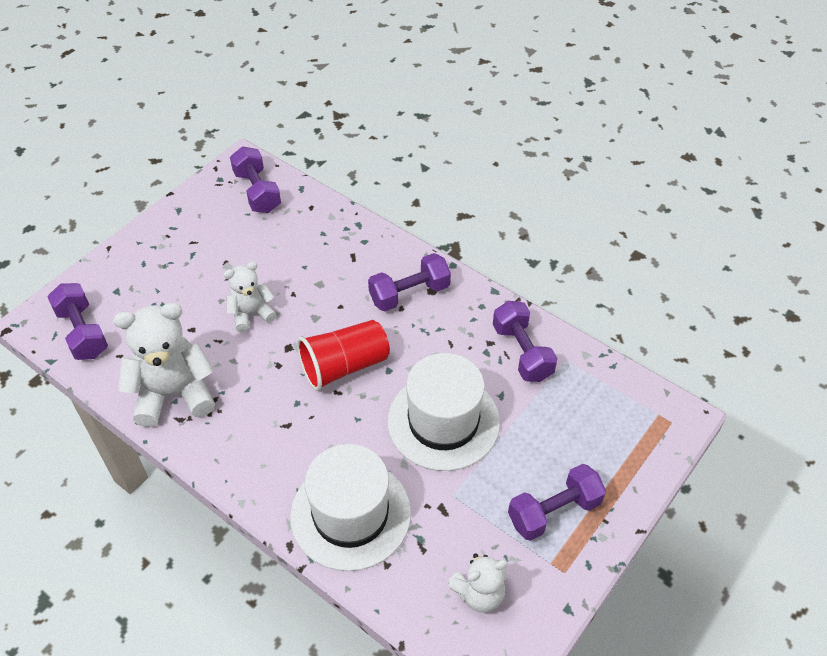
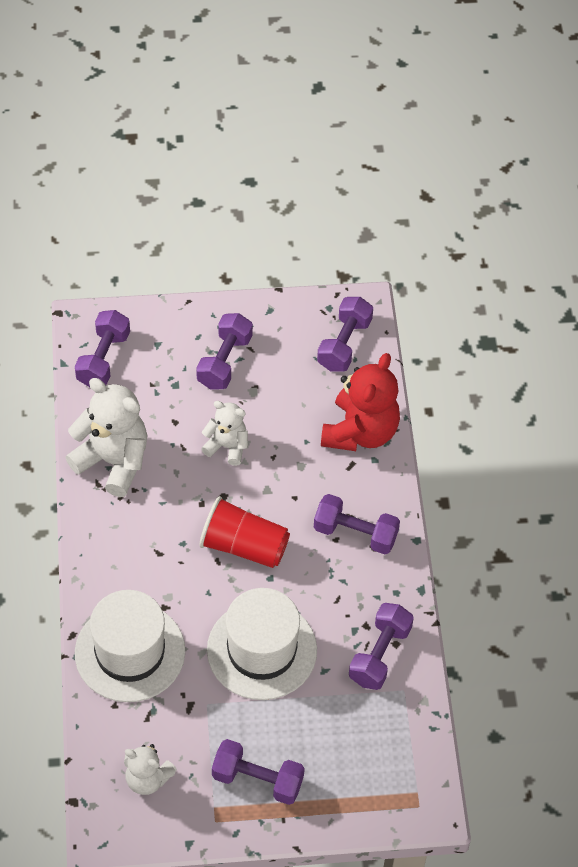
camera: 45 degrees right, 5 degrees up
none -> purple dumbbell [196,313,253,389]
none -> red teddy bear [321,353,400,451]

